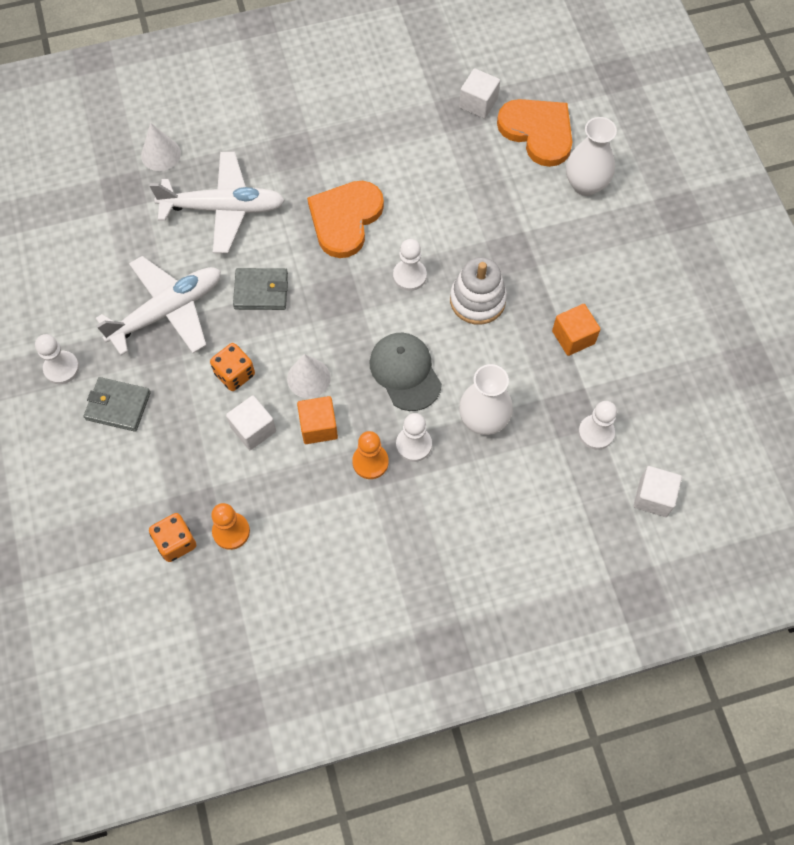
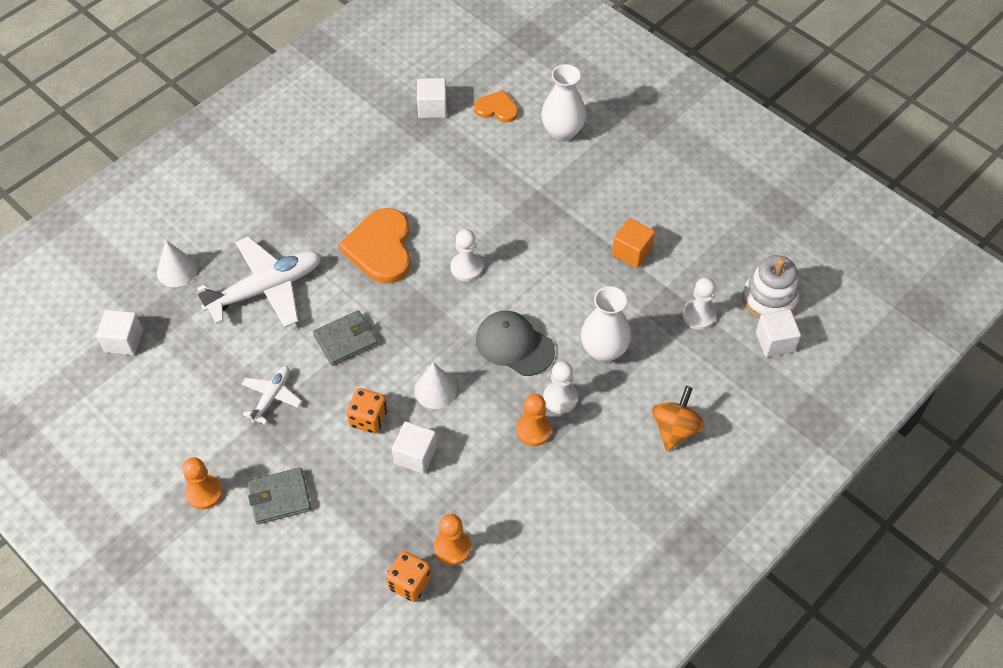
camera: 30 degrees left, 10 degrees down
white pawn [35,334,79,384] -> orange pawn [182,457,223,510]
white plane [96,256,221,355] -> white plane [242,366,302,424], size x0.52
orange cube [297,396,338,444] -> none
white stacking toy [450,257,507,325] -> white stacking toy moved to [742,255,799,319]
orange heart [497,99,572,167] -> orange heart [474,90,518,123], size x0.56
none -> white cube [96,310,143,355]
none -> orange spinning top [652,386,705,451]

